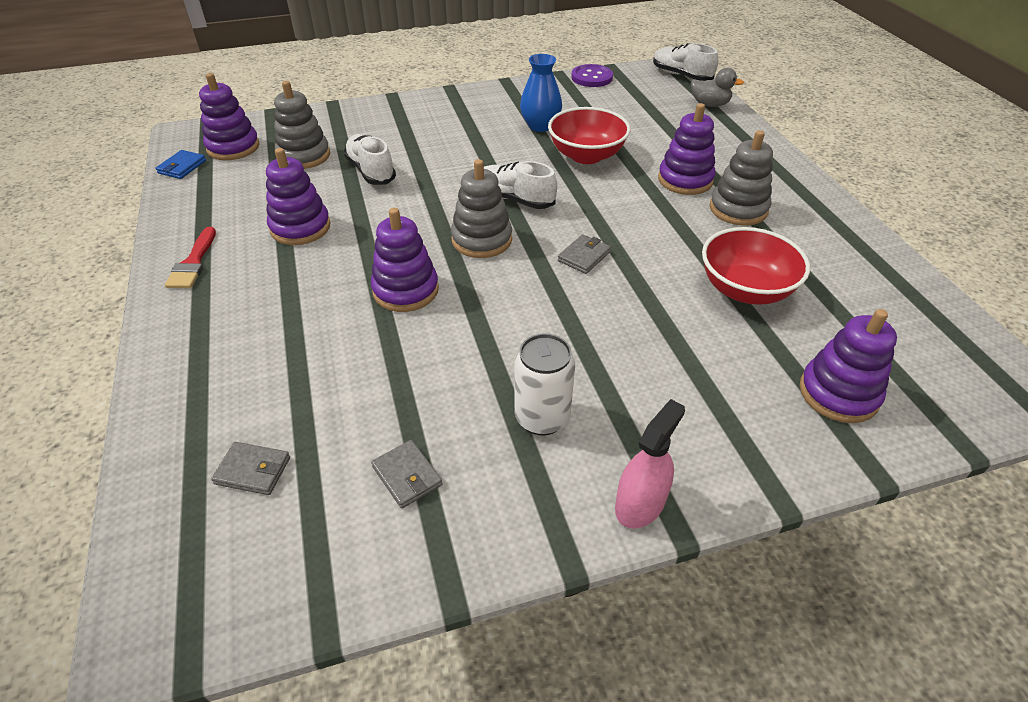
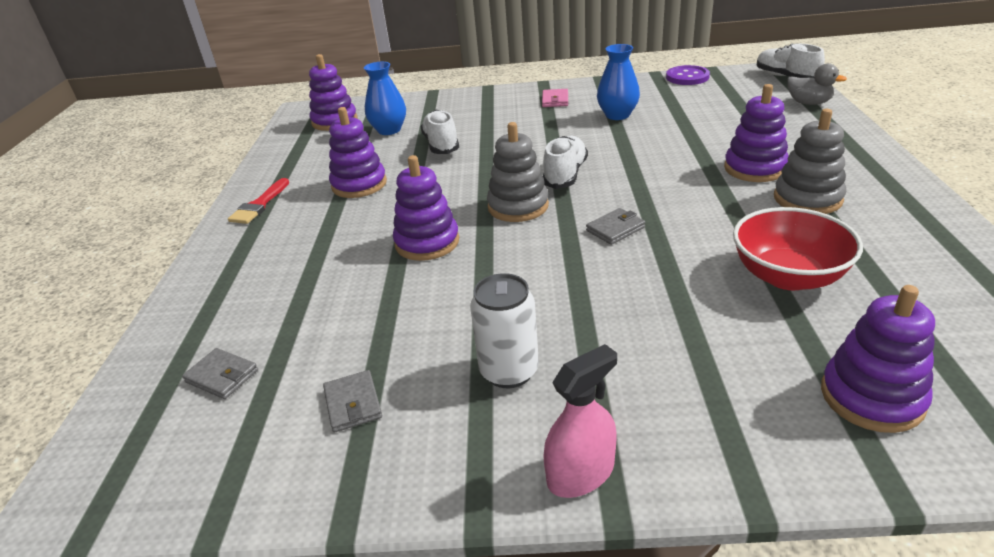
camera: 20 degrees right, 10 degrees down
blue wallet [156,150,206,179] -> none
grey stacking toy [274,81,330,169] -> blue vase [364,62,406,135]
white shoe [484,161,557,209] -> white shoe turned 60 degrees clockwise [543,136,588,189]
red bowl [548,107,630,164] -> none
none -> pink wallet [542,89,568,107]

